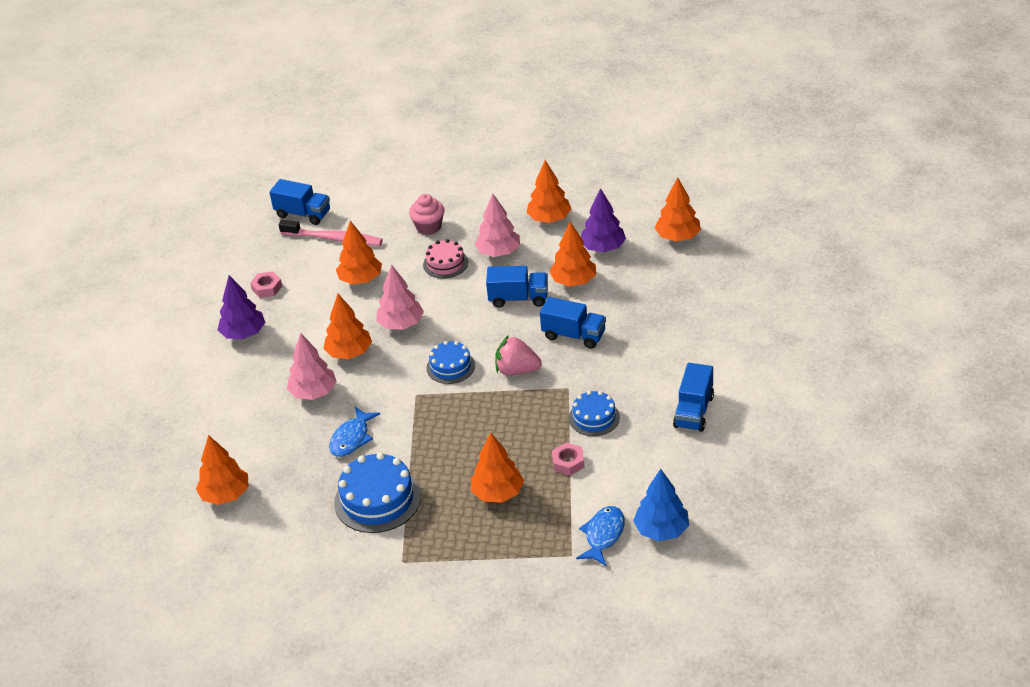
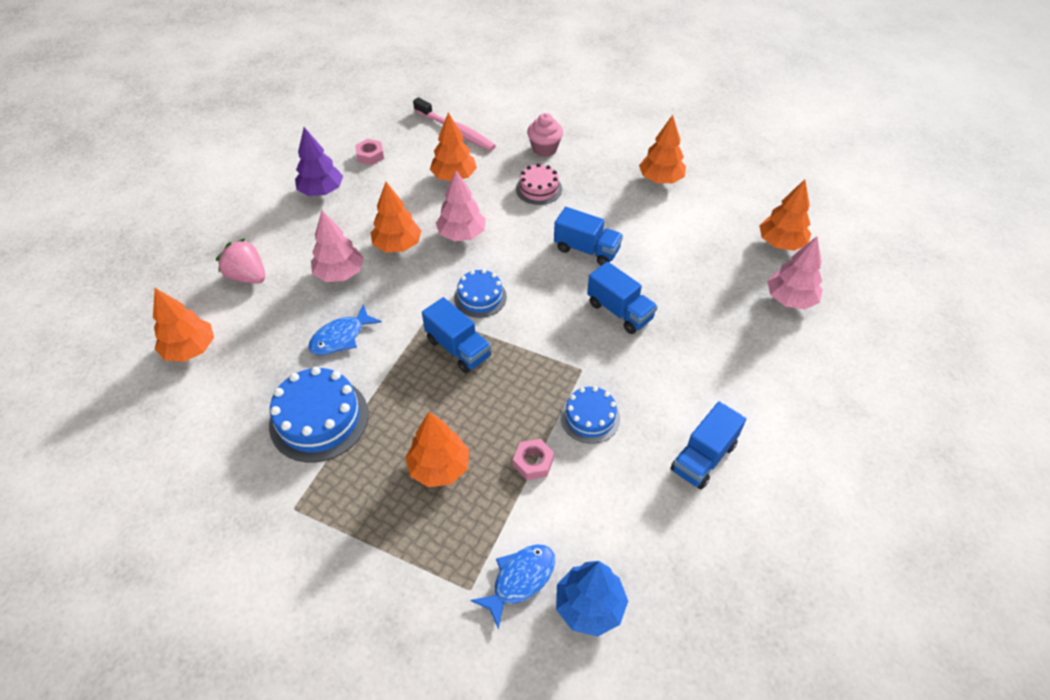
camera: 20 degrees right, 10 degrees up
blue truck [269,179,330,225] -> blue truck moved to [422,297,491,373]
pink tree [475,193,520,257] -> pink tree moved to [767,236,823,310]
pink strawberry [495,335,542,376] -> pink strawberry moved to [216,238,265,284]
orange tree [549,222,596,286] -> none
purple tree [581,188,626,252] -> none

